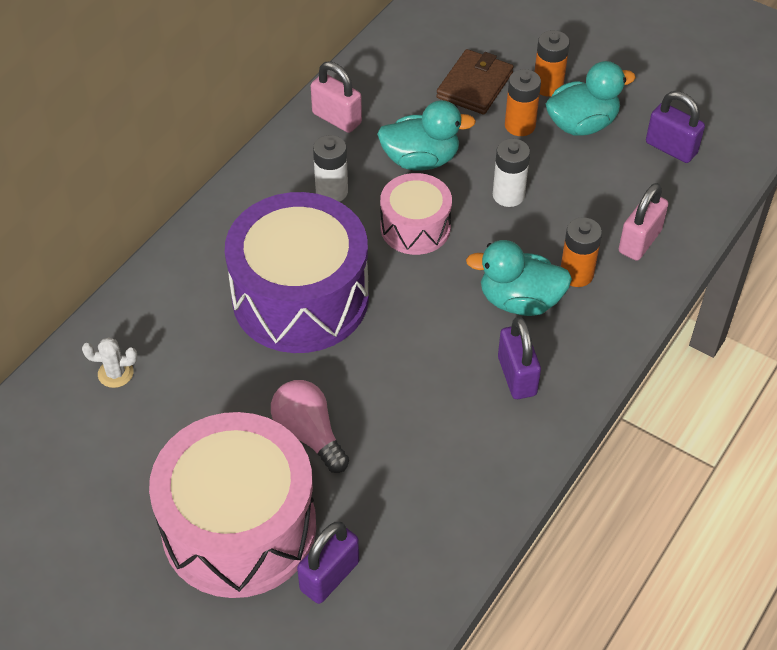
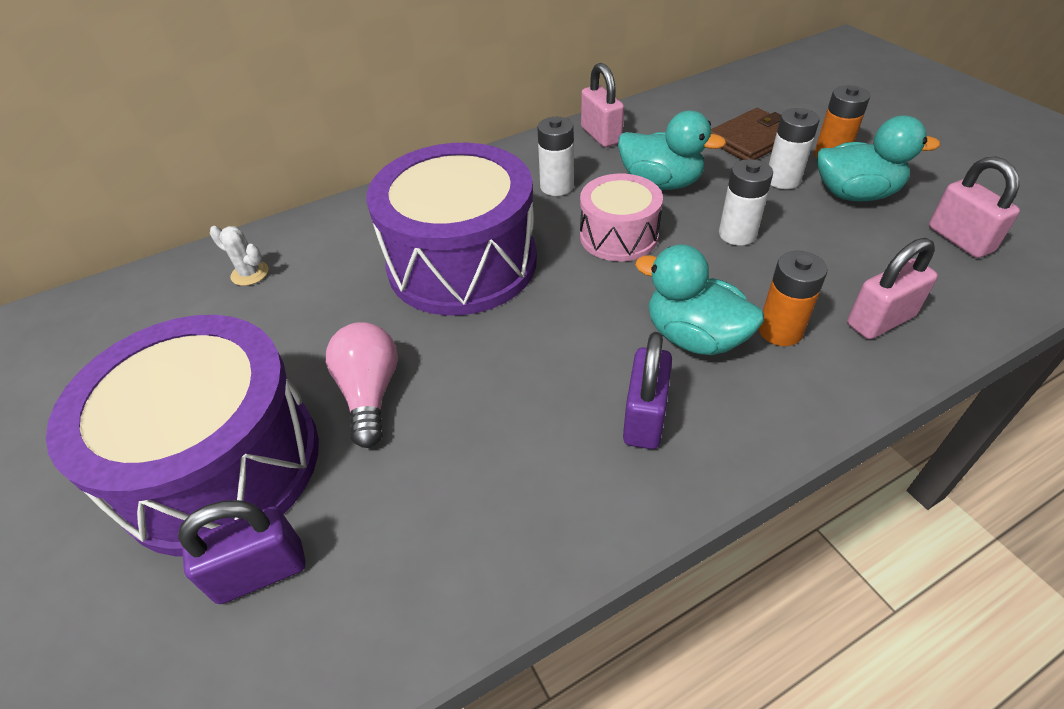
camera: 30 degrees right, 5 degrees down
pink drum [149,412,316,598] -> purple drum [46,315,319,556]
orange battery [505,69,541,136] -> white battery [769,108,819,189]
purple padlock [646,91,705,163] -> pink padlock [929,156,1020,258]

